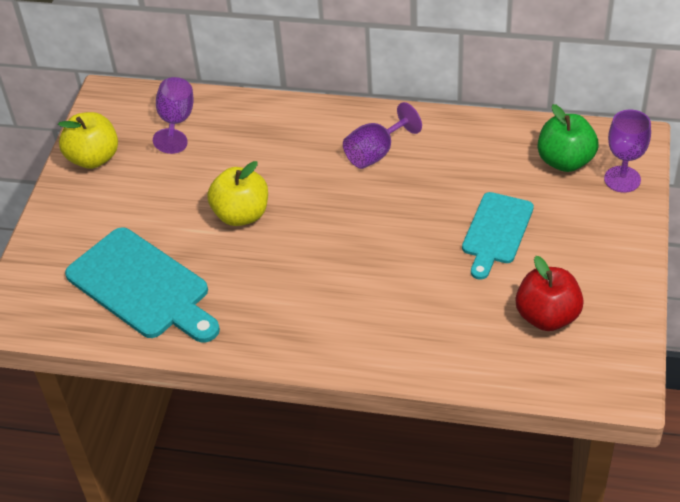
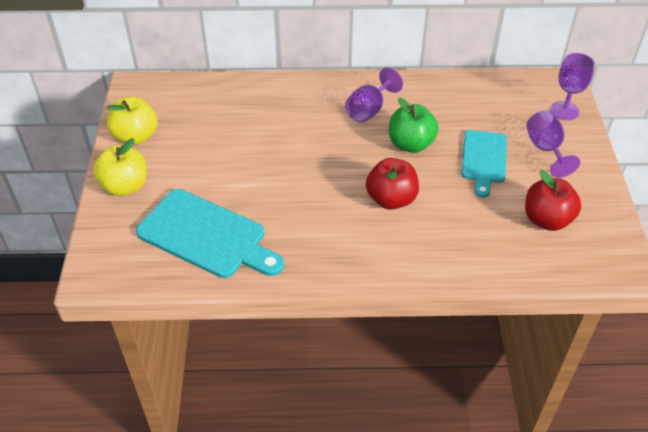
camera: 15 degrees left, 0 degrees up
purple goblet [153,77,194,154] -> purple goblet moved to [526,110,580,178]
yellow apple [207,161,268,226] -> yellow apple moved to [93,138,147,196]
green apple [538,104,598,172] -> green apple moved to [389,98,439,153]
none -> red apple [366,158,419,210]

